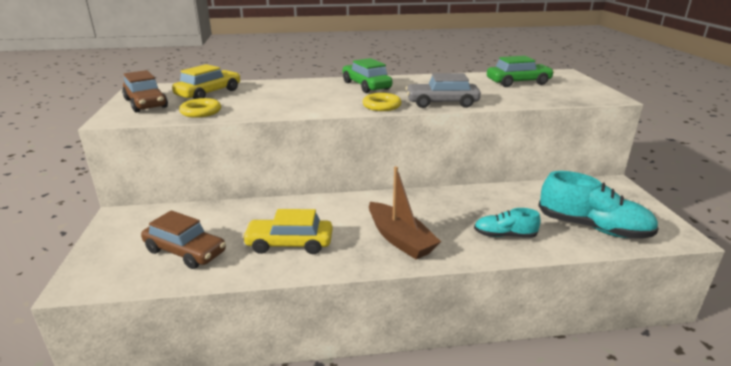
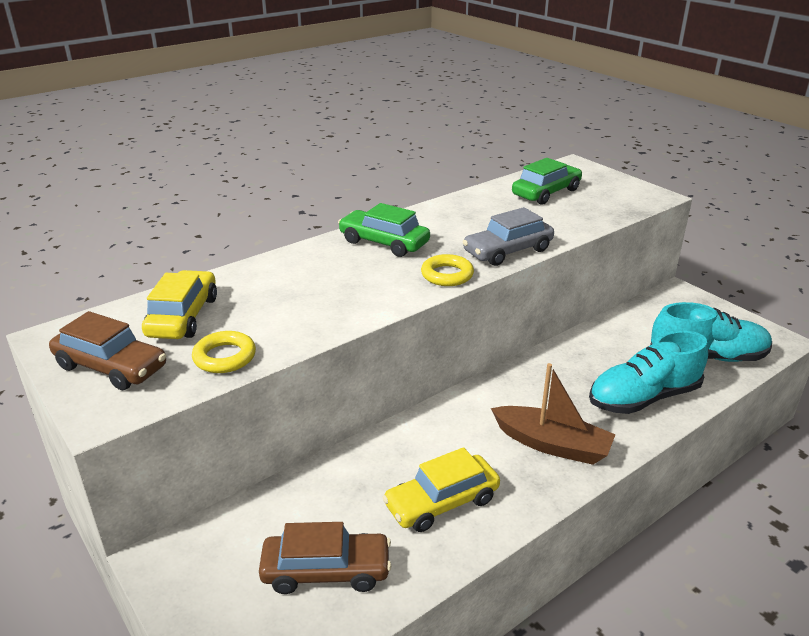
camera: 30 degrees left, 5 degrees up
turquoise shoe [474,208,540,238] -> turquoise shoe [589,330,708,414], size x1.78

